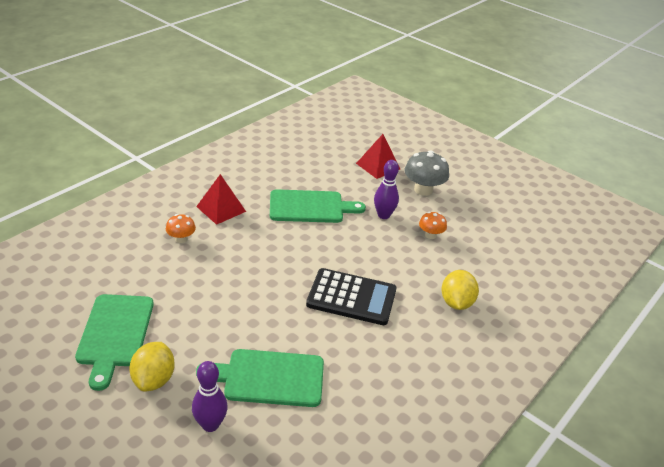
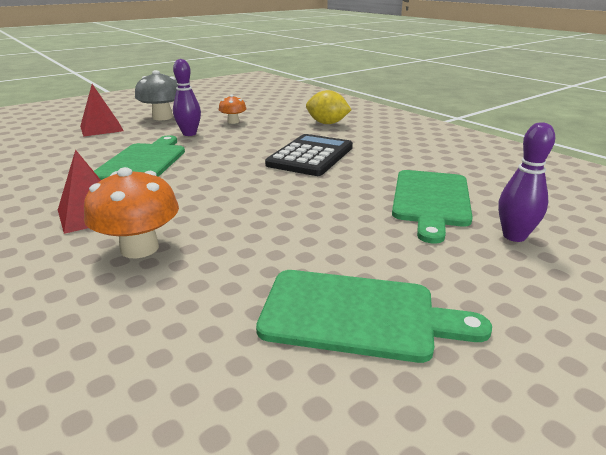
camera: 75 degrees left, 10 degrees down
yellow lemon [129,342,175,392] -> none
orange mushroom [166,214,196,243] -> orange mushroom [84,167,179,258], size x1.73

